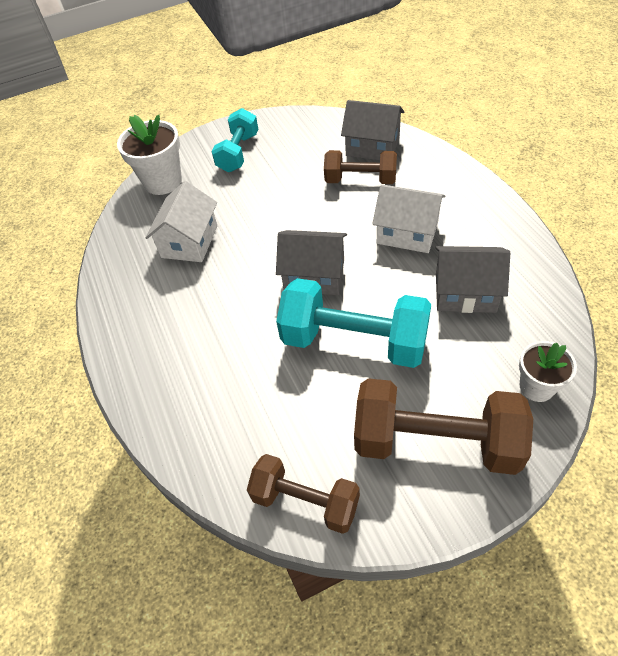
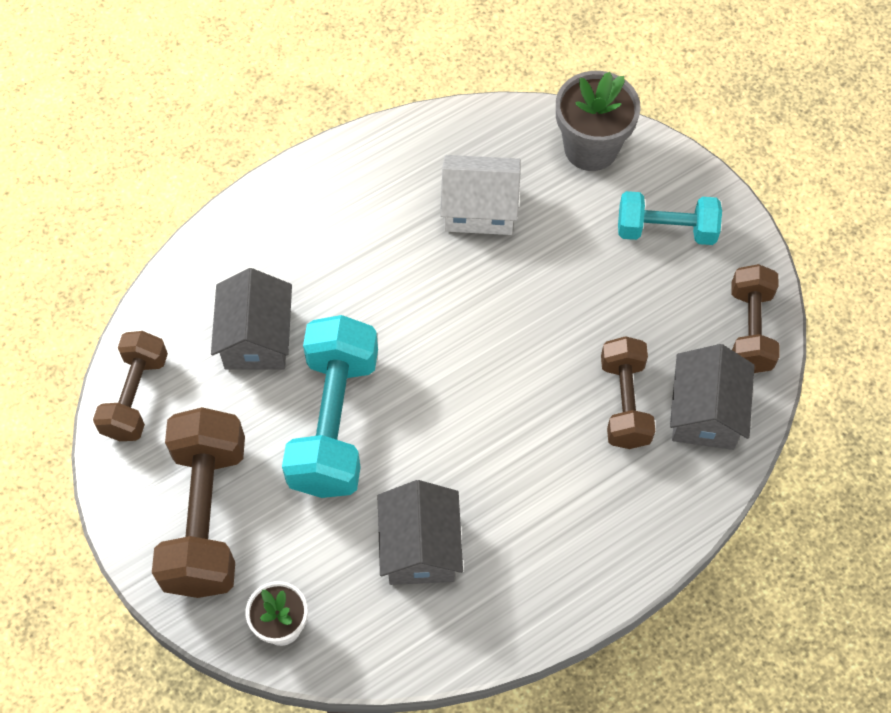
camera: 75 degrees right, 10 degrees up
white flower pot [117,115,182,195] -> grey flower pot [556,71,641,171]
grey house [276,230,347,295] -> grey house moved to [211,268,292,369]
white house [372,184,446,253] -> none
none -> brown dumbbell [731,264,780,373]

